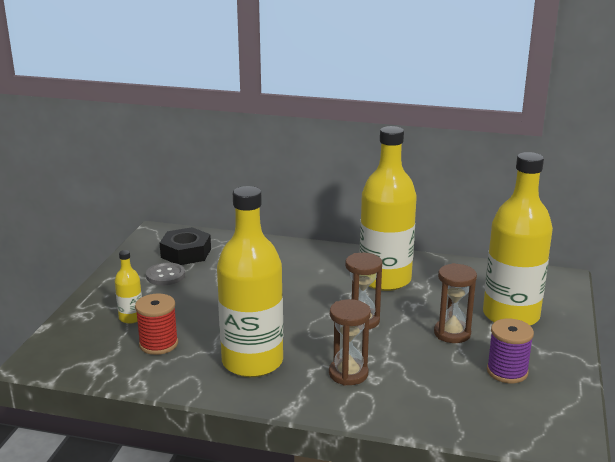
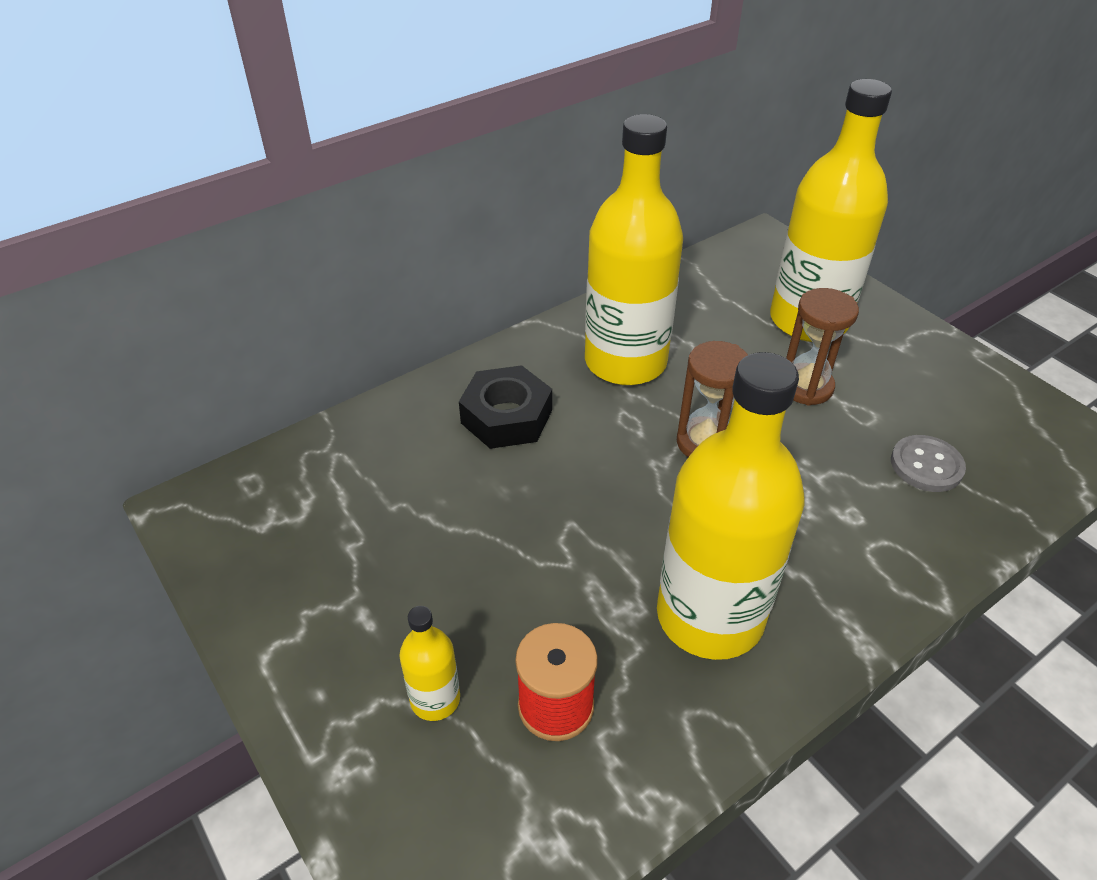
camera: 50 degrees left, 20 degrees up
grey button [146,263,185,285] -> grey button moved to [891,435,966,492]
black nut [160,227,211,265] -> black nut moved to [459,365,552,449]
brown hourglass [329,299,371,386] -> none
purple spool [487,319,534,383] -> none

